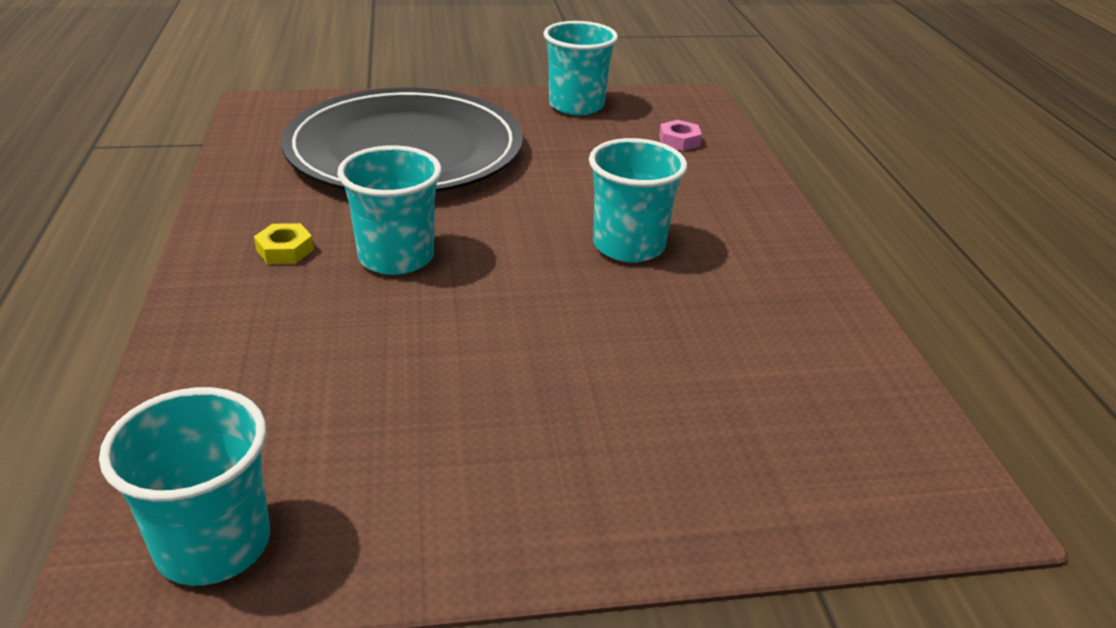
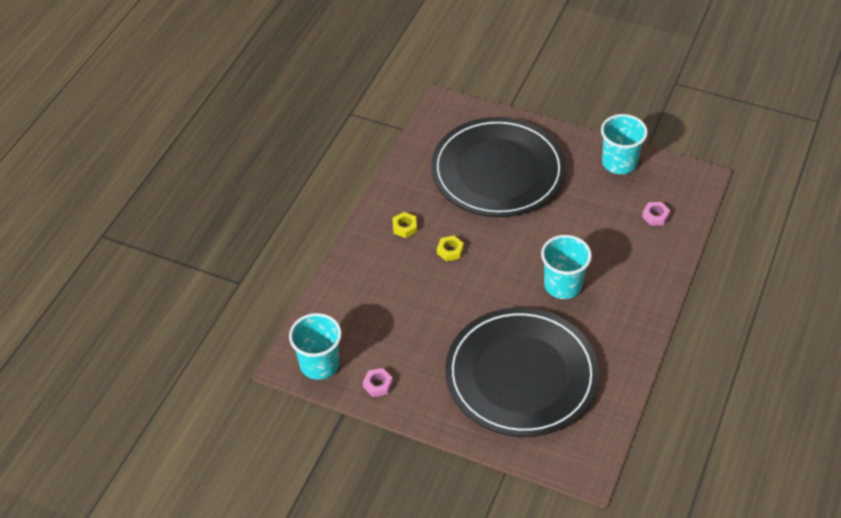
camera: 35 degrees right, 15 degrees up
turquoise cup [337,145,442,275] -> yellow nut [437,236,464,261]
none -> pink nut [363,368,393,397]
none -> black plate [445,308,599,437]

